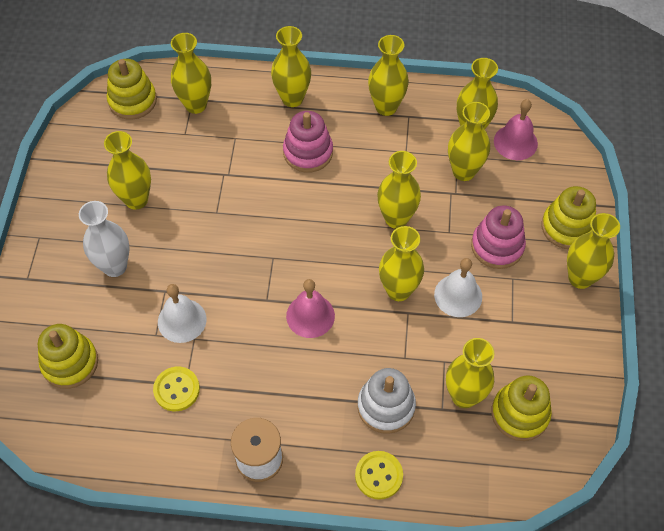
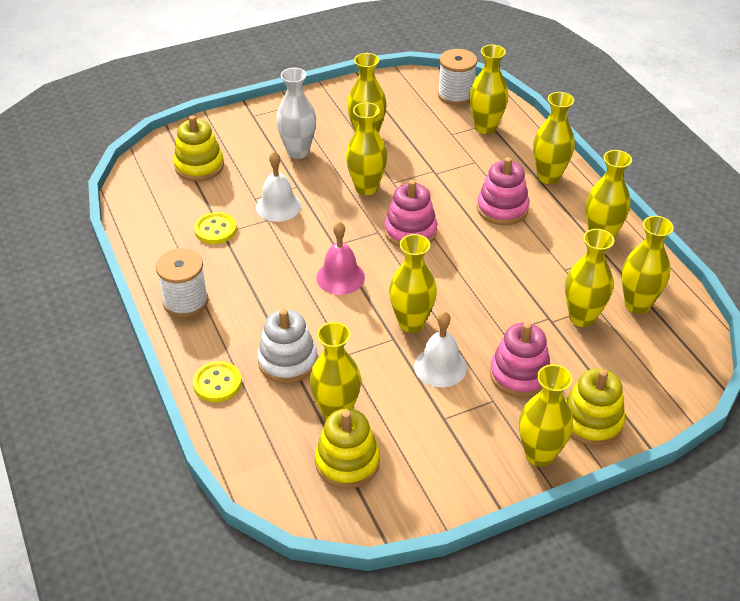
camera: 60 degrees right, 15 degrees down
yellow stacking toy [107,59,157,120] -> white spool [438,49,477,105]
yellow vase [377,151,421,229] -> yellow vase moved to [346,102,387,195]
pink bell [494,99,538,160] -> none
none -> pink stacking toy [384,180,437,247]

